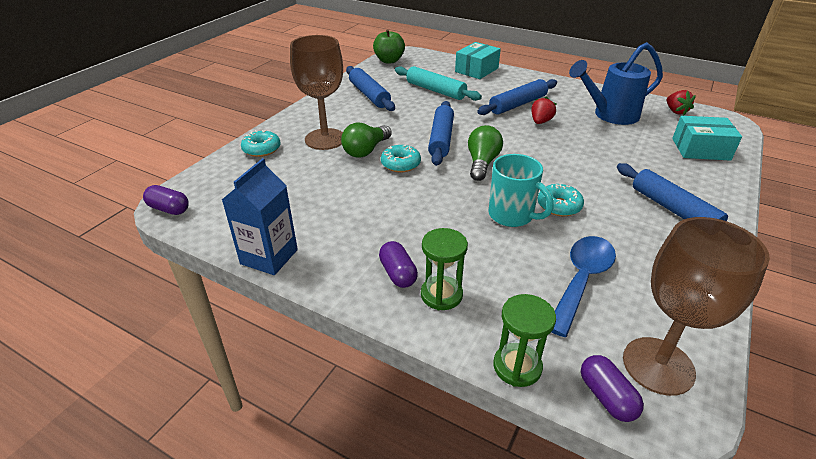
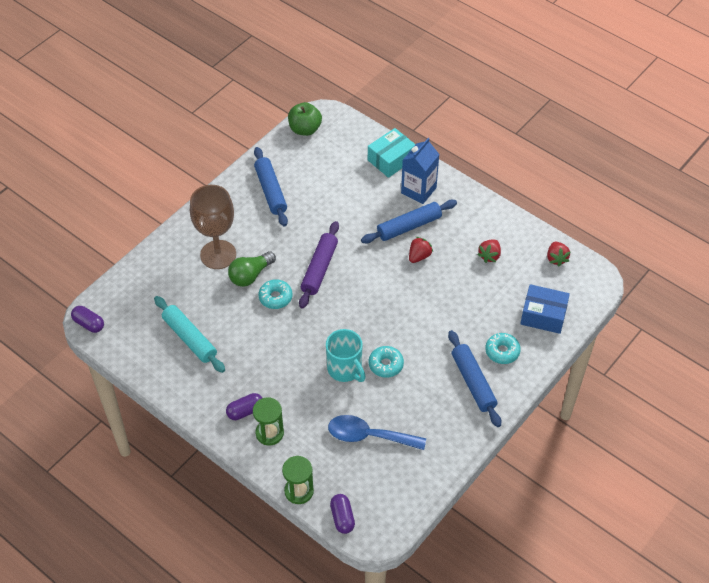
camera: 10 degrees right, 15 degrees up
blue carton [222,158,298,275] -> blue carton moved to [401,138,440,204]
turquoise donut [241,130,281,157] -> turquoise donut moved to [485,333,521,364]
purple capsule [379,241,418,288] -> purple capsule turned 75 degrees clockwise [226,393,262,420]
turquoise rolling pin [395,66,482,101] -> turquoise rolling pin moved to [154,296,225,373]
blue rolling pin [428,101,454,166] -> purple rolling pin [299,221,339,308]
green light bulb [468,125,503,181] -> none
blue spoon [551,236,616,337] -> blue spoon turned 120 degrees counterclockwise [328,415,426,450]
blue watering can [569,42,663,125] -> red strawberry [477,240,501,263]
brown goblet [623,217,770,396] -> none
turquoise box [672,116,742,161] -> blue box [520,284,570,334]

